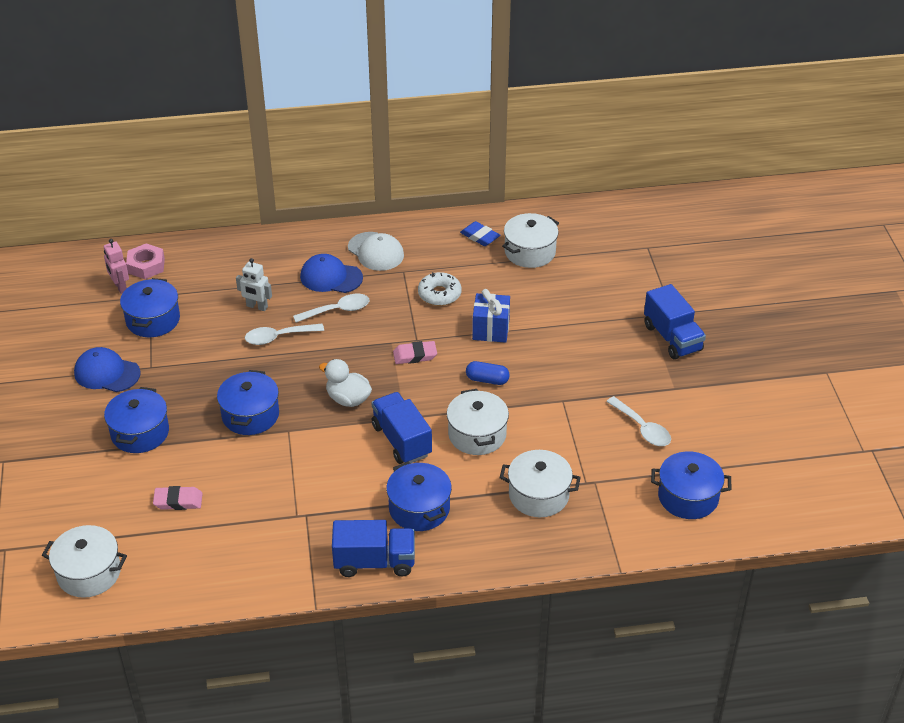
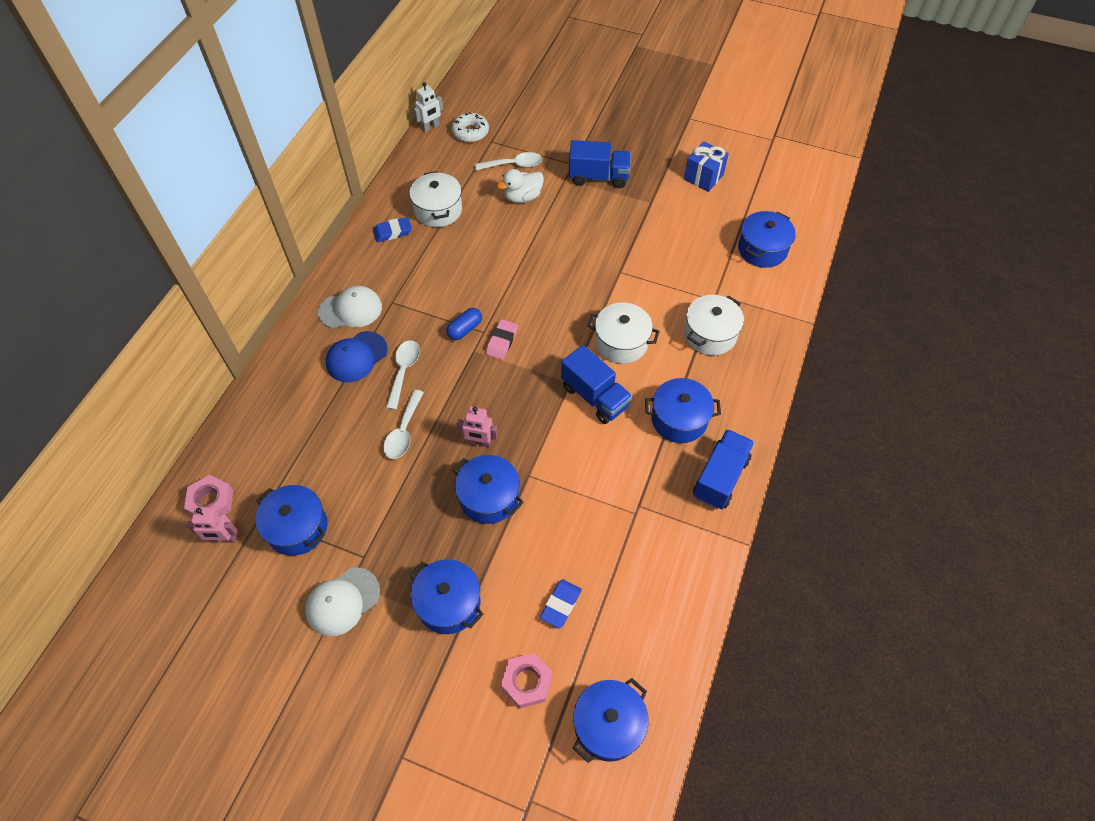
camera: 60 degrees left, 15 degrees up
white pot [42,525,127,598] -> blue pot [573,678,648,763]
blue cap [74,347,141,392] -> white cap [305,567,380,636]
pink eraser [153,486,203,510] -> blue eraser [540,579,582,629]
white robot [236,258,272,311] -> white robot moved to [414,82,443,132]
white duck [319,359,372,407] -> white duck moved to [497,169,544,203]
blue truck [372,392,432,464] -> blue truck turned 135 degrees counterclockwise [561,345,632,424]
white donut [418,272,461,306] -> white donut moved to [452,113,489,142]
blue capsule [466,361,510,385] -> blue capsule moved to [447,308,482,340]
blue gift [472,289,510,343] -> blue gift moved to [684,141,729,192]
white spoon [606,396,671,446] -> white spoon moved to [475,152,542,170]
none -> pink robot [456,407,498,448]
none -> pink nut [501,653,552,708]

